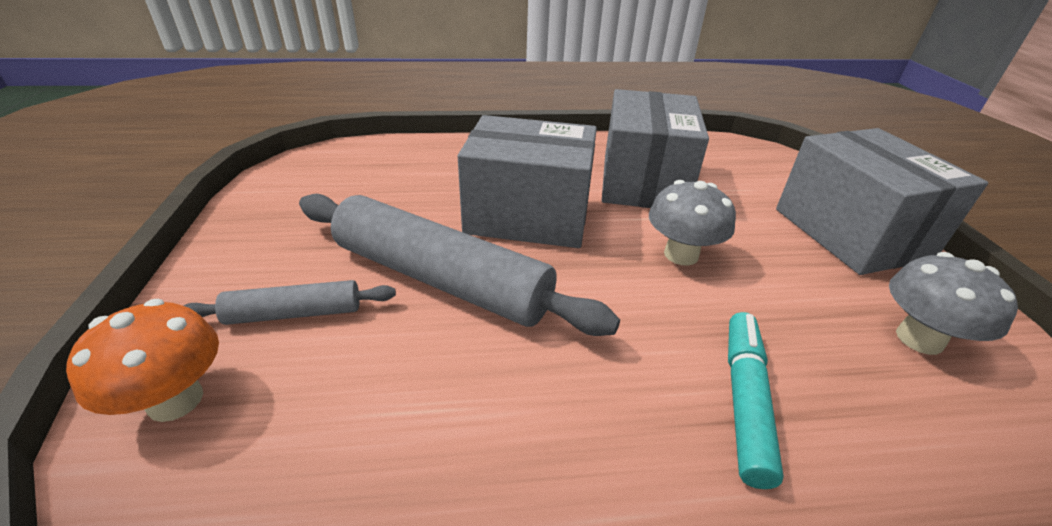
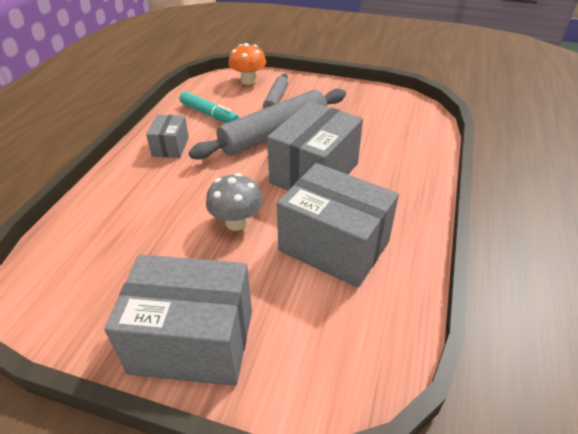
camera: 115 degrees right, 5 degrees up
turquoise marker [728,312,784,489] -> turquoise marker moved to [180,92,239,123]
grey mushroom [889,252,1018,355] -> none
none -> grey box [146,115,189,158]

